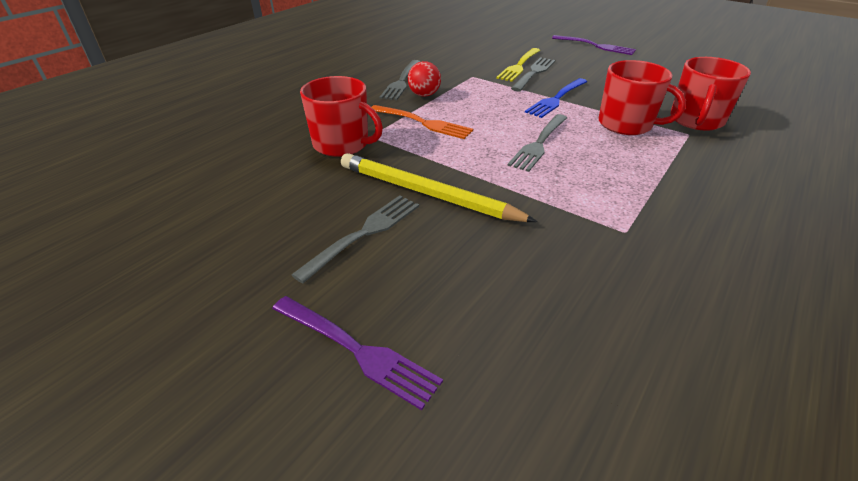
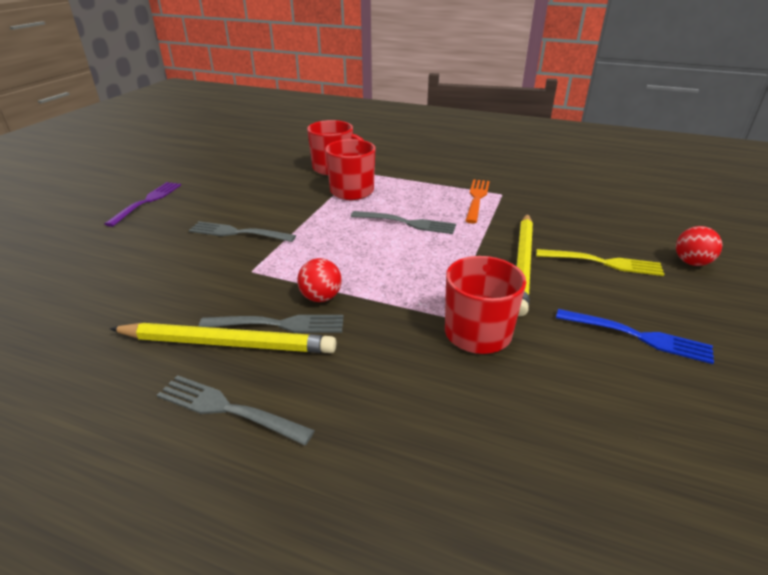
camera: 105 degrees left, 5 degrees down
purple fork [272,296,443,410] -> red ball [676,226,722,266]
grey fork [291,195,419,284] -> grey fork moved to [157,375,315,445]
orange fork [372,105,473,139] -> orange fork moved to [465,179,490,224]
yellow fork [496,48,540,82] -> yellow fork moved to [536,249,664,276]
blue fork [525,78,587,118] -> blue fork moved to [556,309,714,364]
none -> yellow pencil [110,323,336,353]

